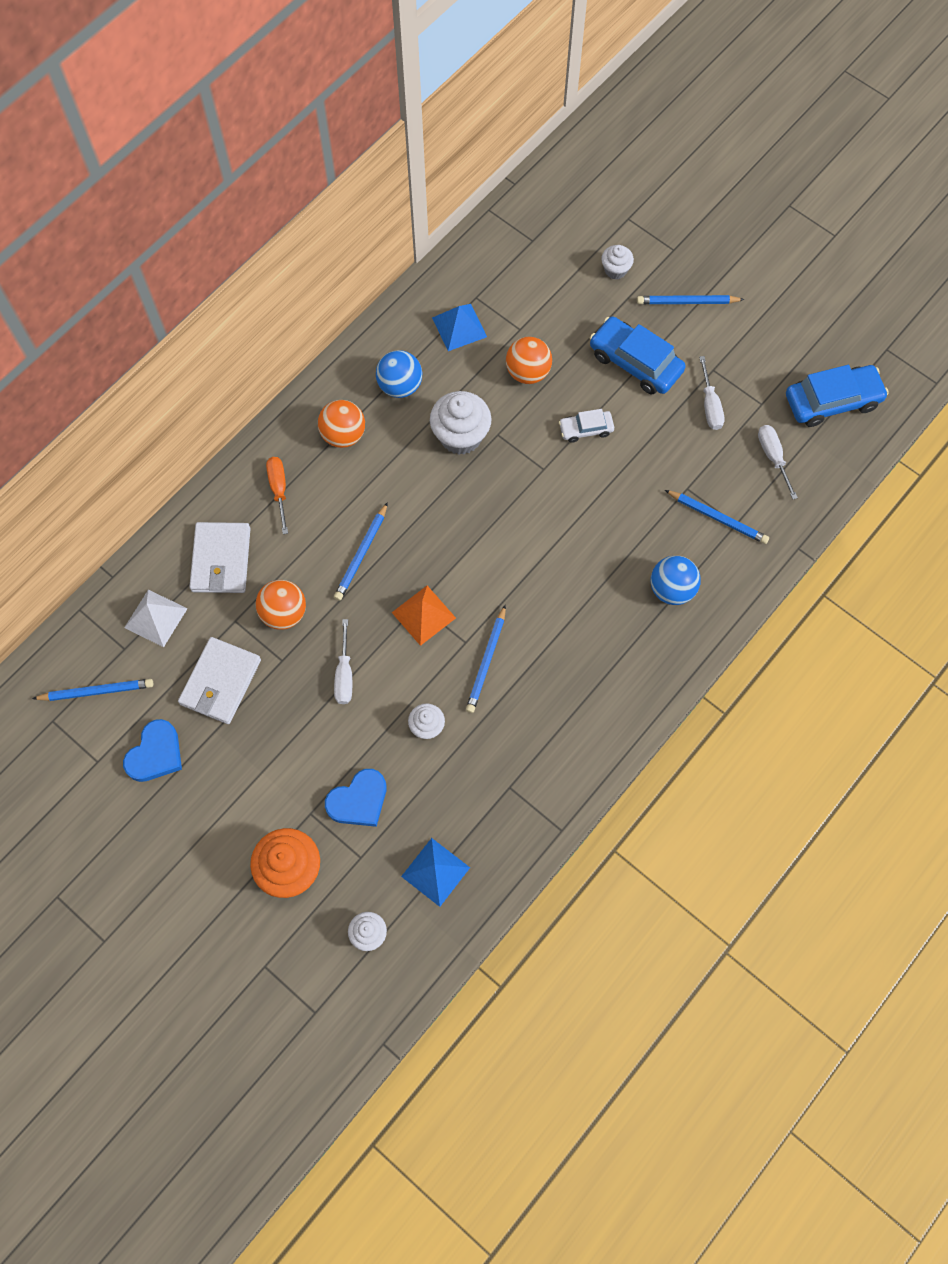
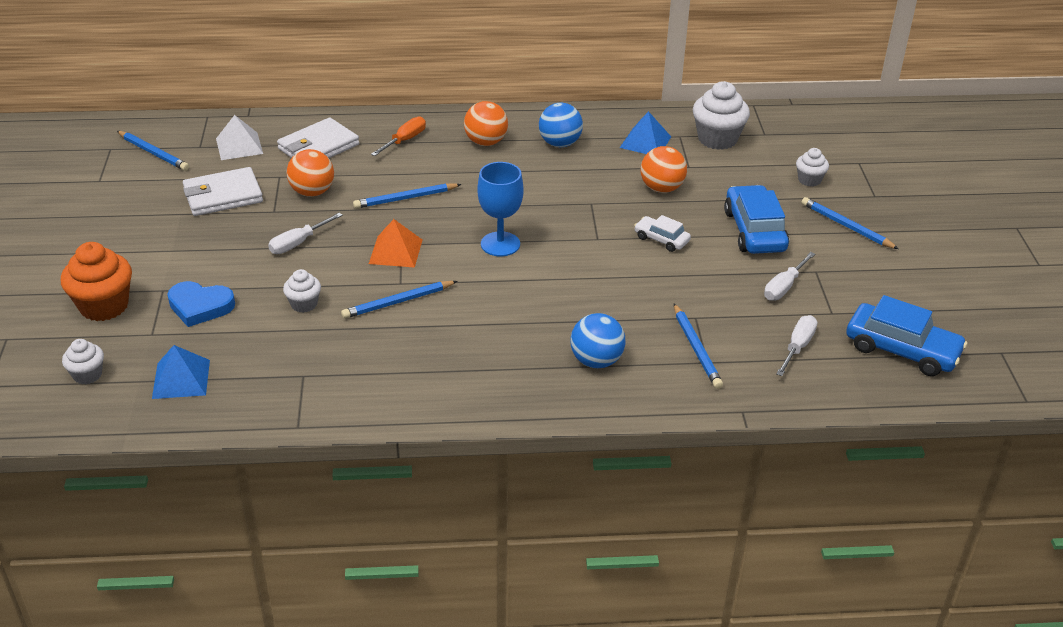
camera: 45 degrees right, 30 degrees down
blue heart [123,719,182,782] -> none
white cupcake [430,391,491,455] -> white cupcake moved to [693,81,750,150]
none -> blue goblet [478,162,523,256]

